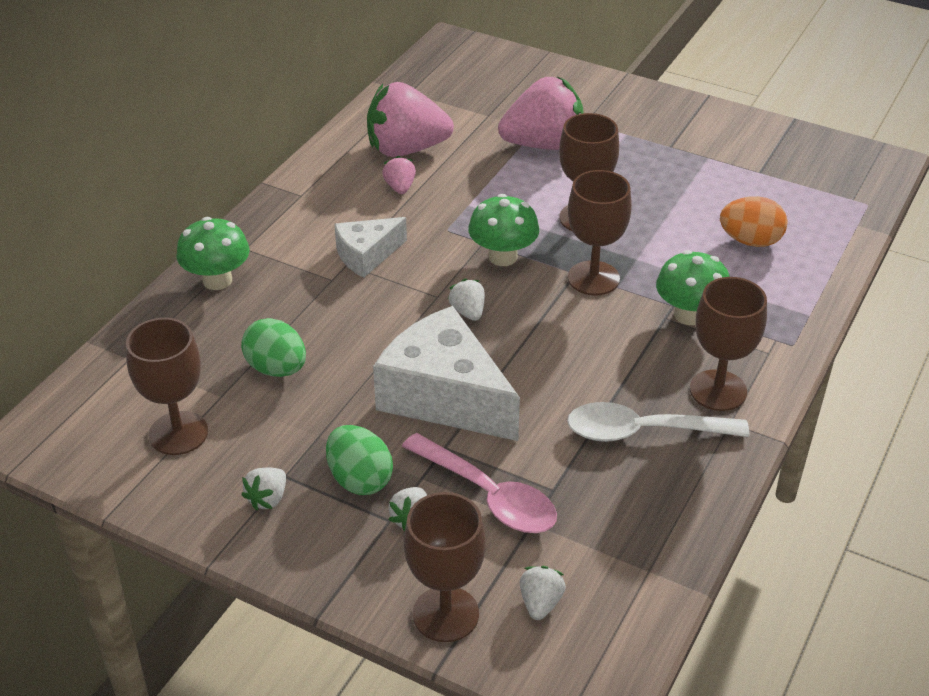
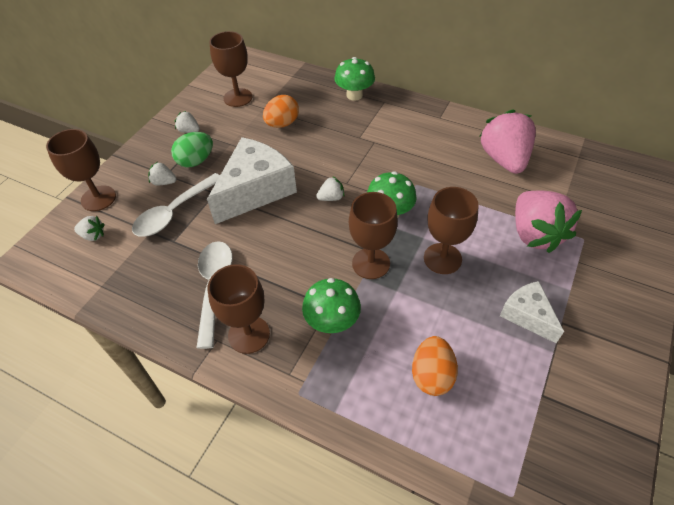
camera: 90 degrees right, 10 degrees up
green egg [241,318,306,377] -> orange egg [263,95,299,128]
white cheese [334,217,407,278] -> white cheese moved to [500,281,564,343]
pink strawberry [382,156,416,194] -> none
pink spoon [402,433,557,533] -> white spoon [132,173,220,237]

